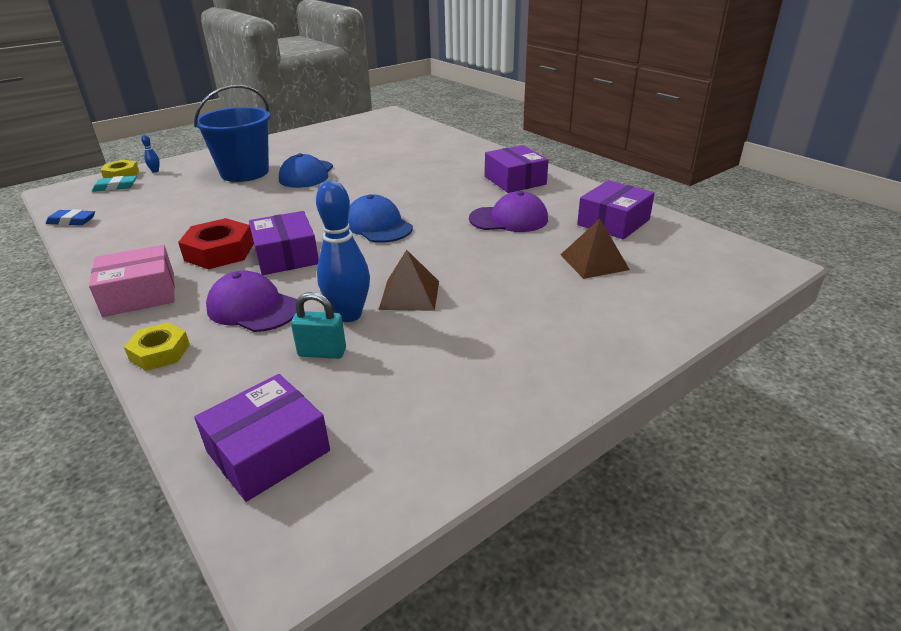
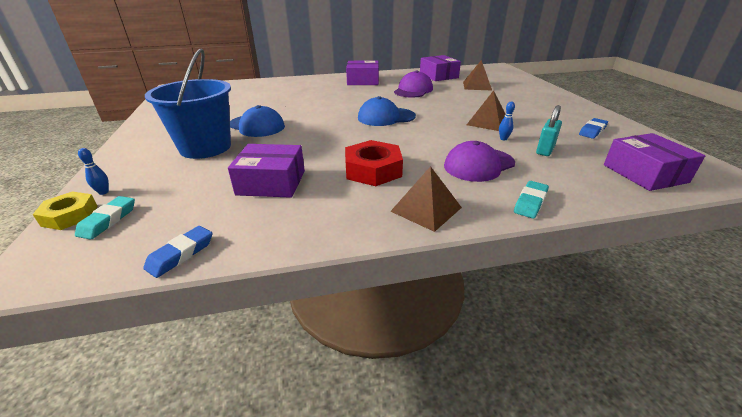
camera: 65 degrees left, 0 degrees up
pink box [89,245,175,317] -> brown pyramid [390,166,462,232]
yellow nut [124,322,190,371] -> turquoise eraser [514,181,549,219]
purple box [249,211,319,275] -> purple box moved to [228,144,305,198]
blue bowling pin [316,181,370,322] -> blue bowling pin [499,102,515,140], size x0.41
none -> blue eraser [579,118,608,139]

